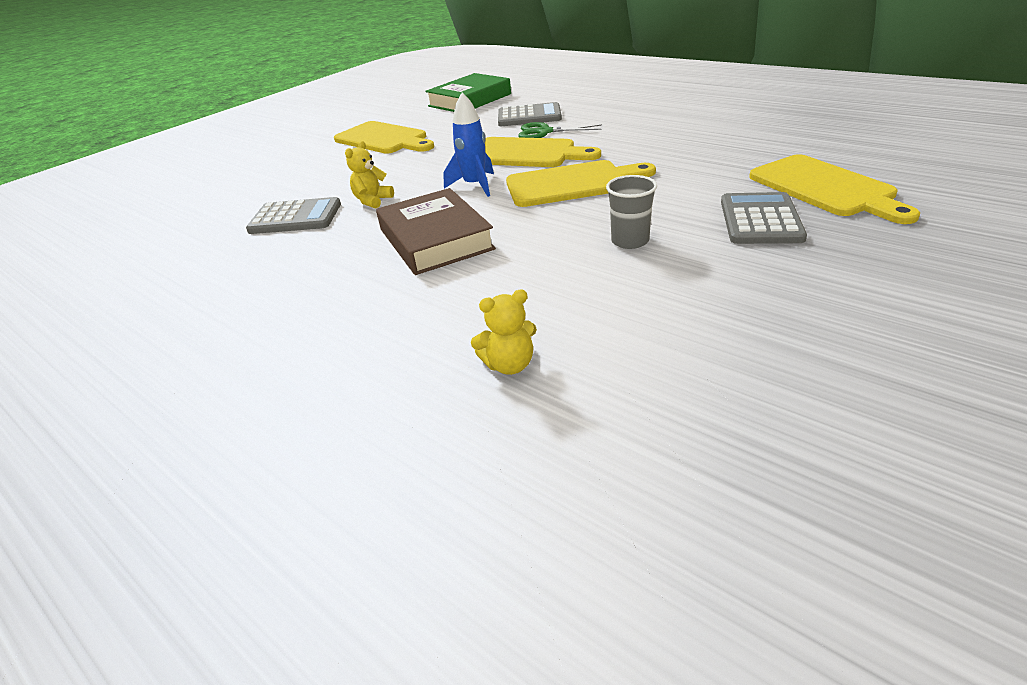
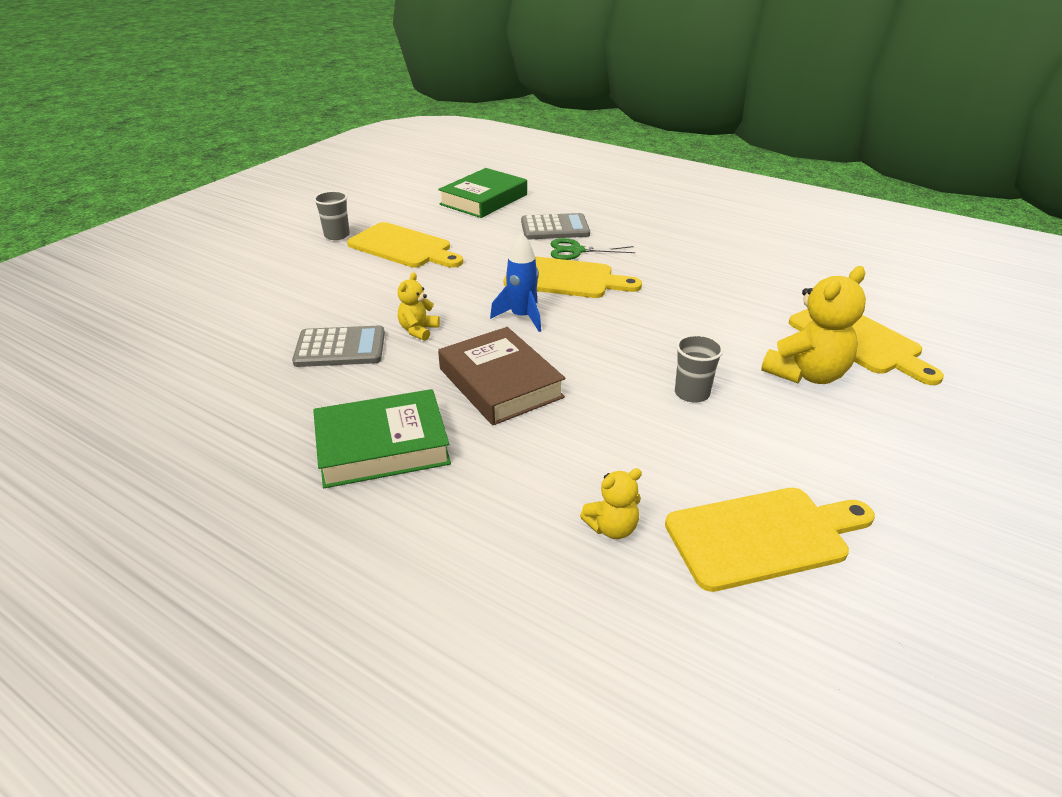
camera: 10 degrees left, 0 degrees up
yellow cutting board [506,160,656,207] -> yellow cutting board moved to [665,488,875,592]
grey calculator [721,192,807,244] -> yellow teddy bear [761,266,866,384]
none -> green book [313,389,451,488]
none -> grey cup [314,191,350,240]

